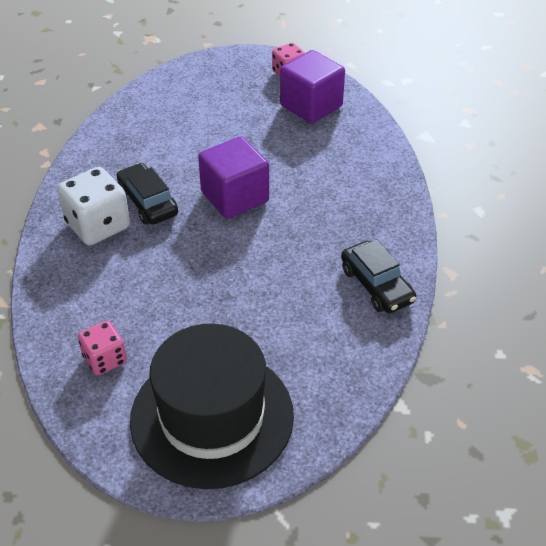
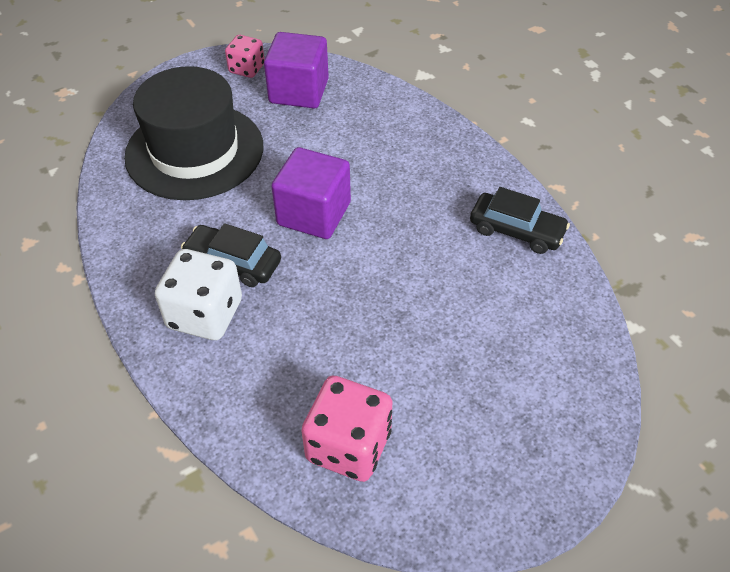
camera: 35 degrees left, 5 degrees up
pink dice [78,320,127,376] -> pink dice [301,376,393,482], size x1.64
black hat [130,324,294,489] -> black hat moved to [124,66,263,200]

